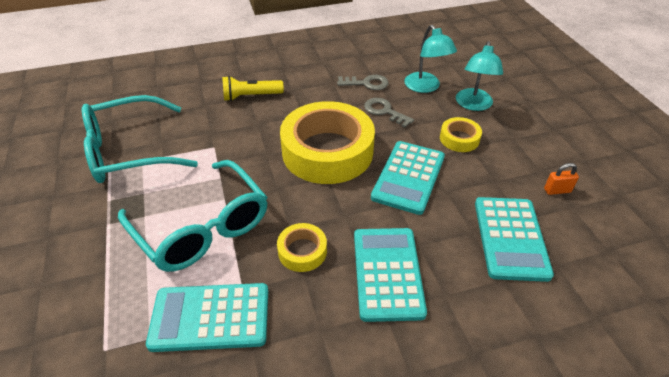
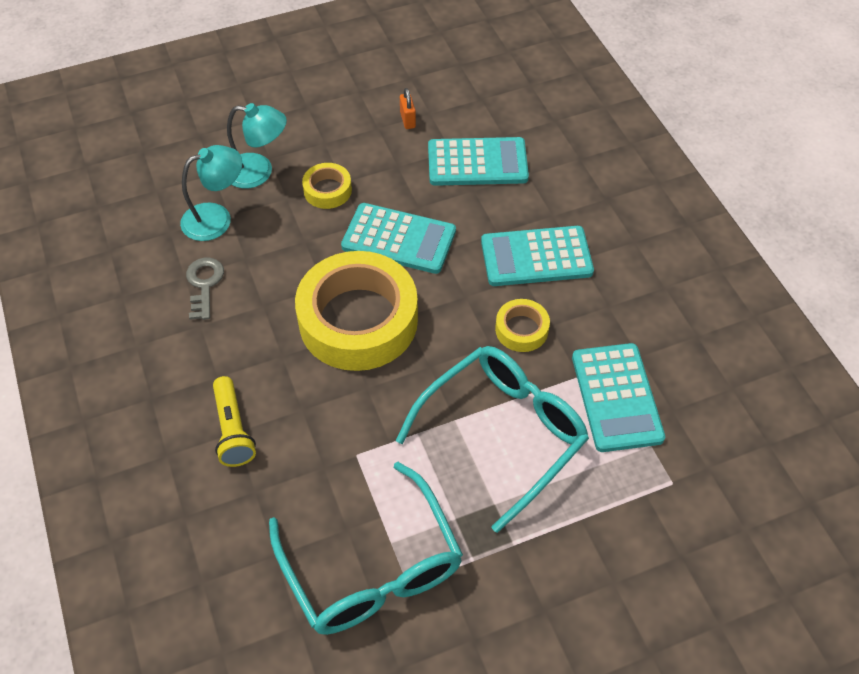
camera: 95 degrees left, 10 degrees up
grey key [364,98,414,128] -> none

